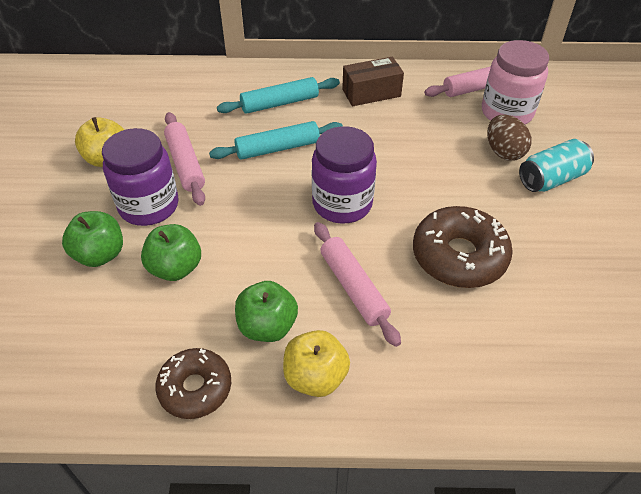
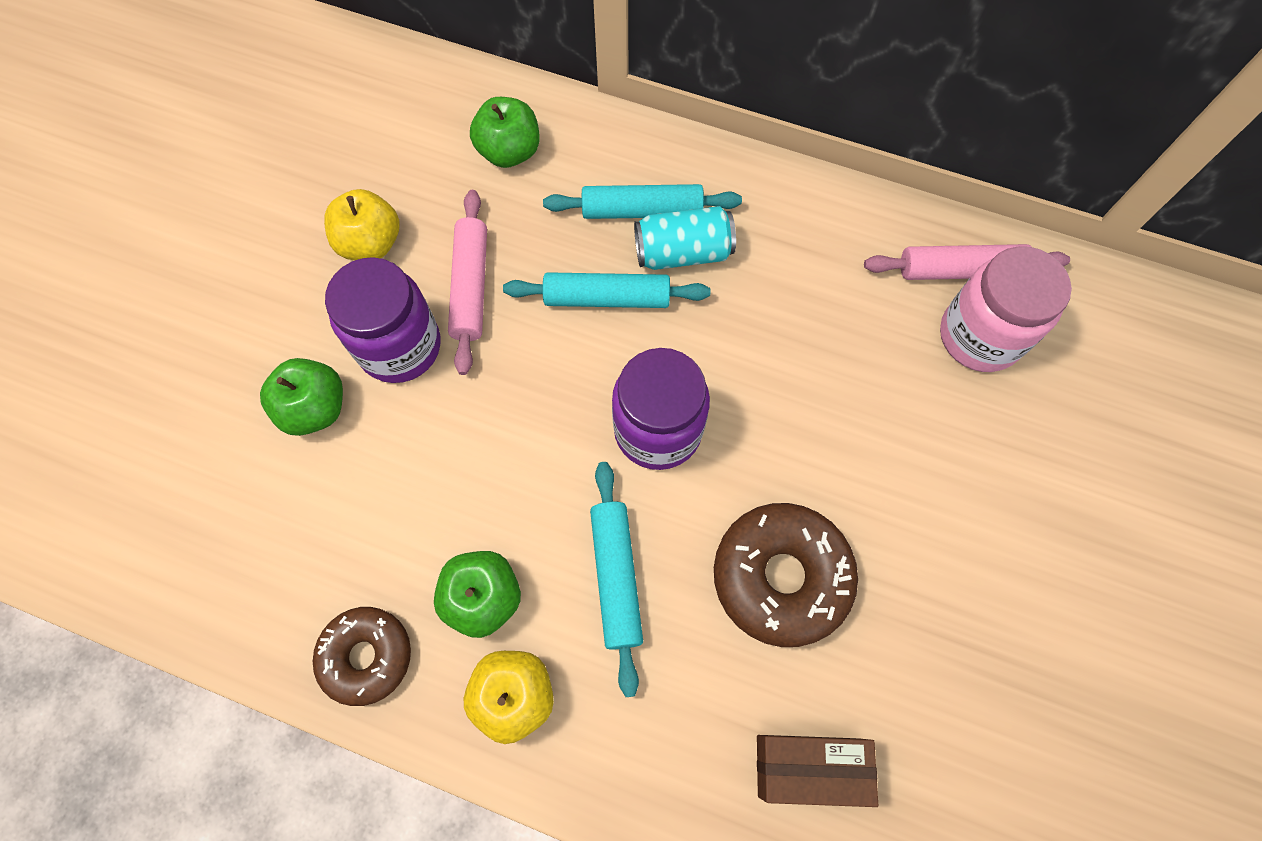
camera: 20 degrees right, 20 degrees up
green apple [141,224,201,281] -> green apple moved to [470,97,540,168]
pink rolling pin [314,222,401,347] -> turquoise rolling pin [590,462,643,697]
brown box [342,57,404,106] -> brown box moved to [757,735,878,807]
brown egg [487,115,532,161] -> none
turquoise can [519,139,594,192] -> turquoise can moved to [634,206,736,270]

